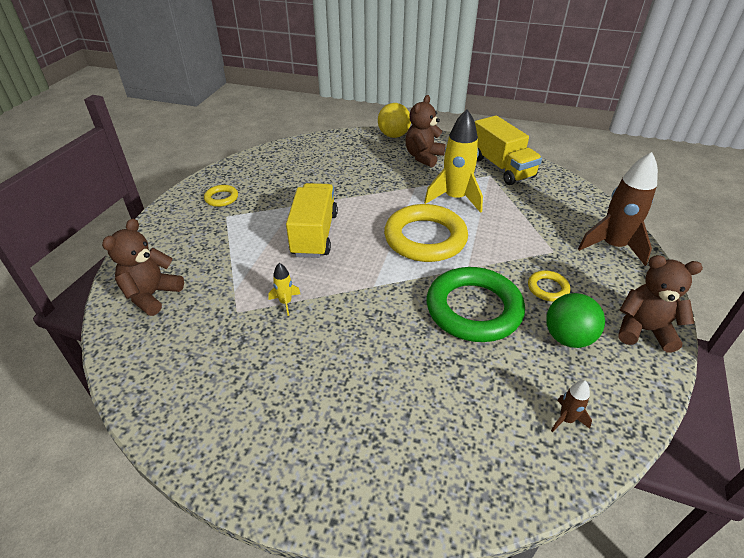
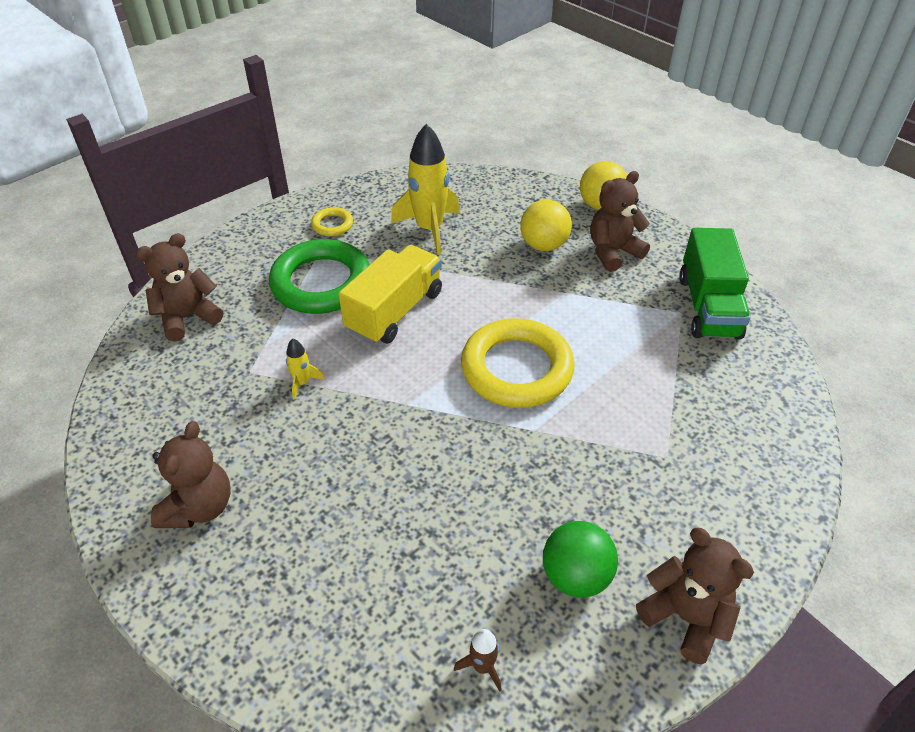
camera: 30 degrees right, 5 degrees up
yellow rocket [424,109,483,213] -> yellow rocket moved to [391,124,460,255]
green ring [427,267,525,342] -> green ring moved to [269,239,370,314]
yellow truck [475,116,542,185] -> green truck [679,228,751,339]
yellow ring [528,271,570,301] -> none
brown rocket [578,152,658,266] -> none
none -> brown teddy bear [151,421,230,528]
none -> yellow ball [520,199,572,251]

